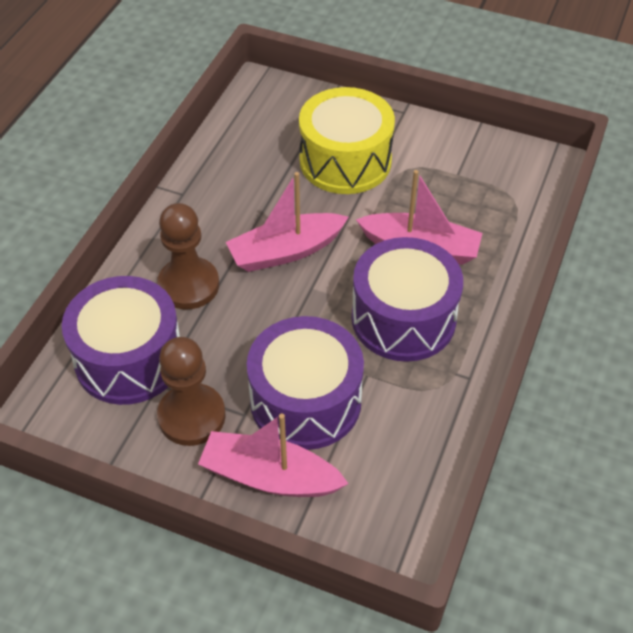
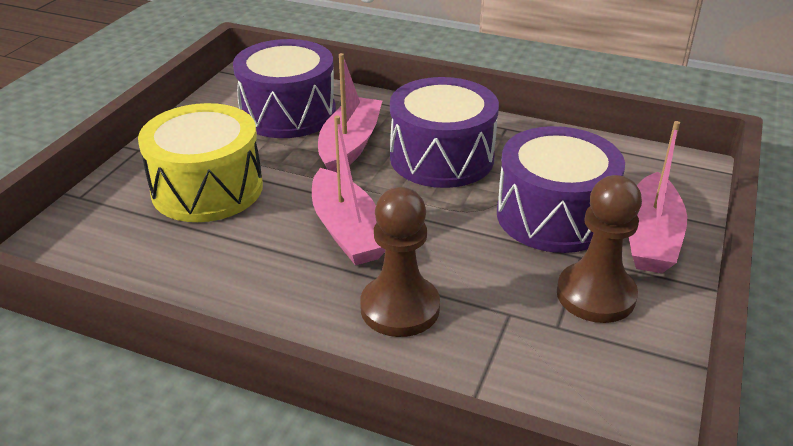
camera: 90 degrees left, 15 degrees down
purple drum [62,276,180,405] -> purple drum moved to [233,39,336,138]

